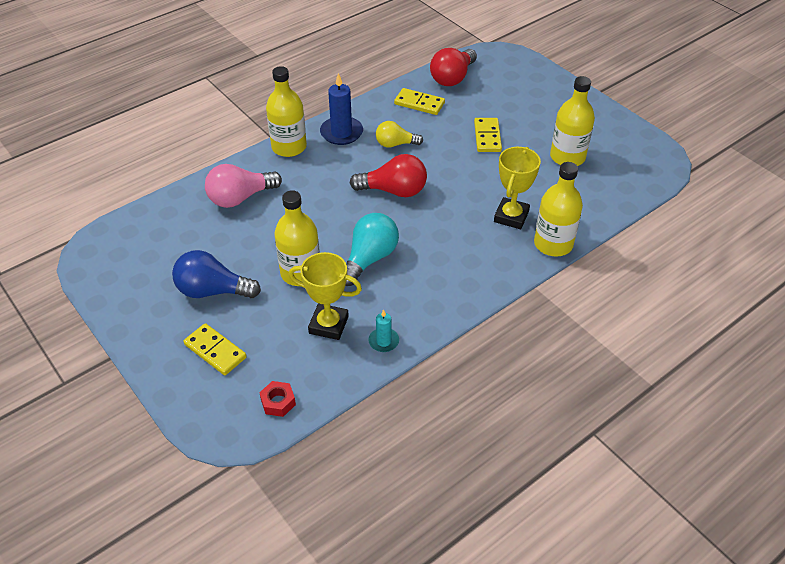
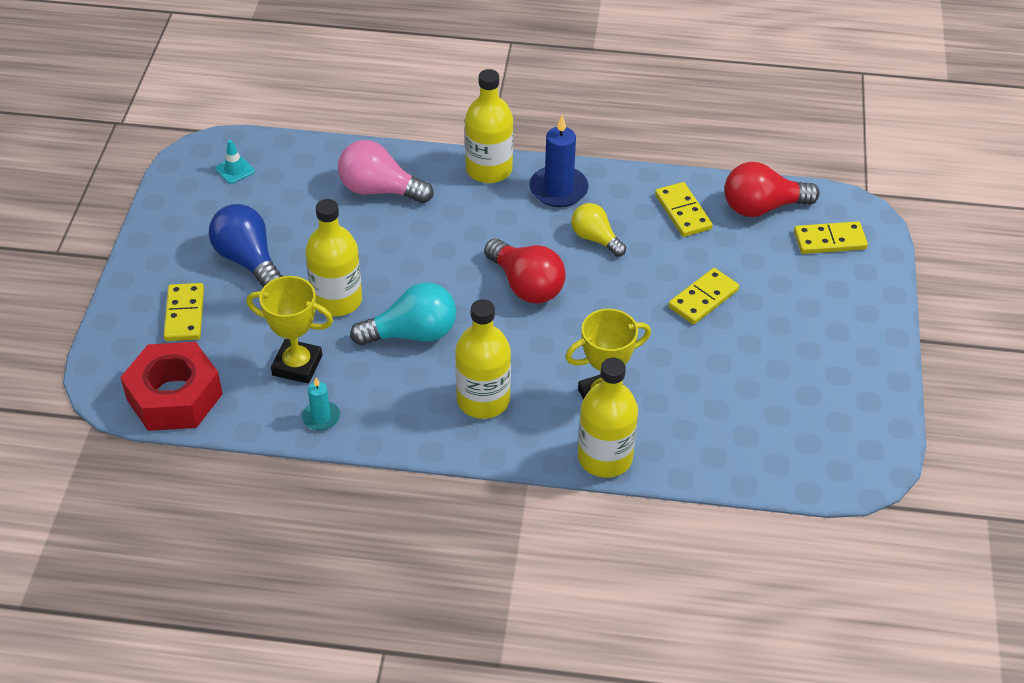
camera: 45 degrees right, 0 degrees up
red nut [259,381,296,417] -> red nut [120,342,223,431], size x2.28
yellow trophy [289,252,362,340] -> yellow trophy turned 45 degrees counterclockwise [246,276,333,384]
yellow bottle [550,76,595,166] -> yellow bottle moved to [455,299,511,419]
none -> turquoise traffic cone [215,140,255,184]
none -> yellow domino [794,221,868,254]

